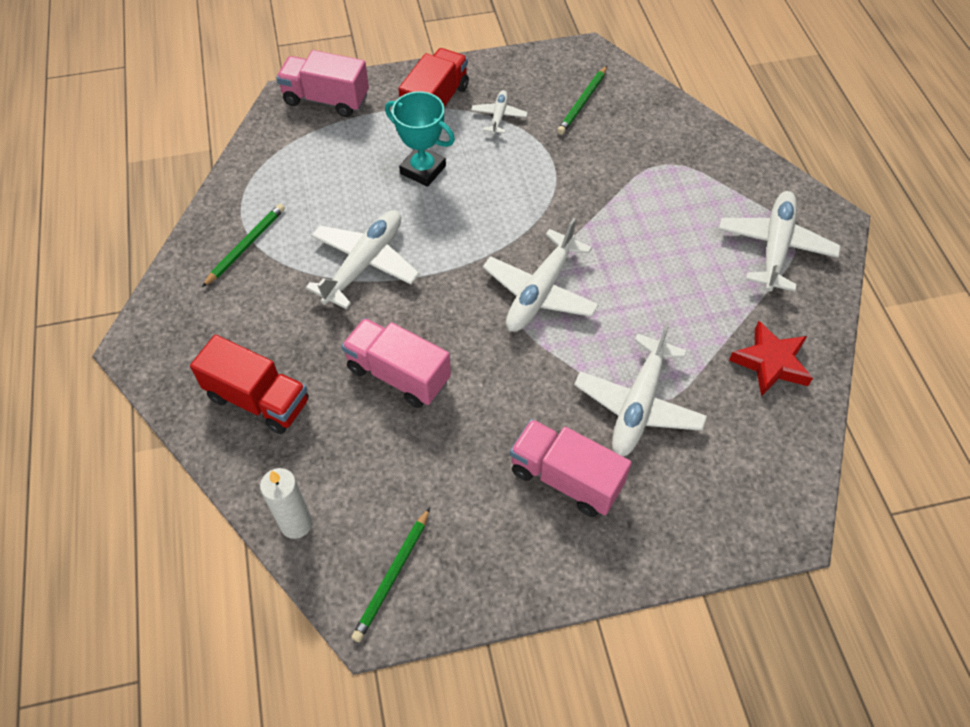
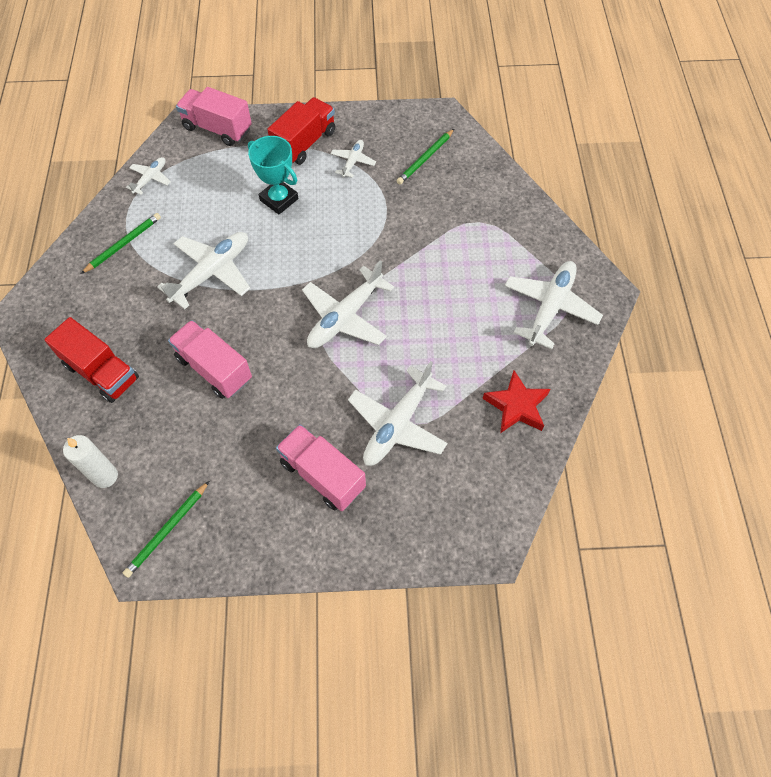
camera: 10 degrees right, 5 degrees up
none -> white plane [126,157,171,195]

